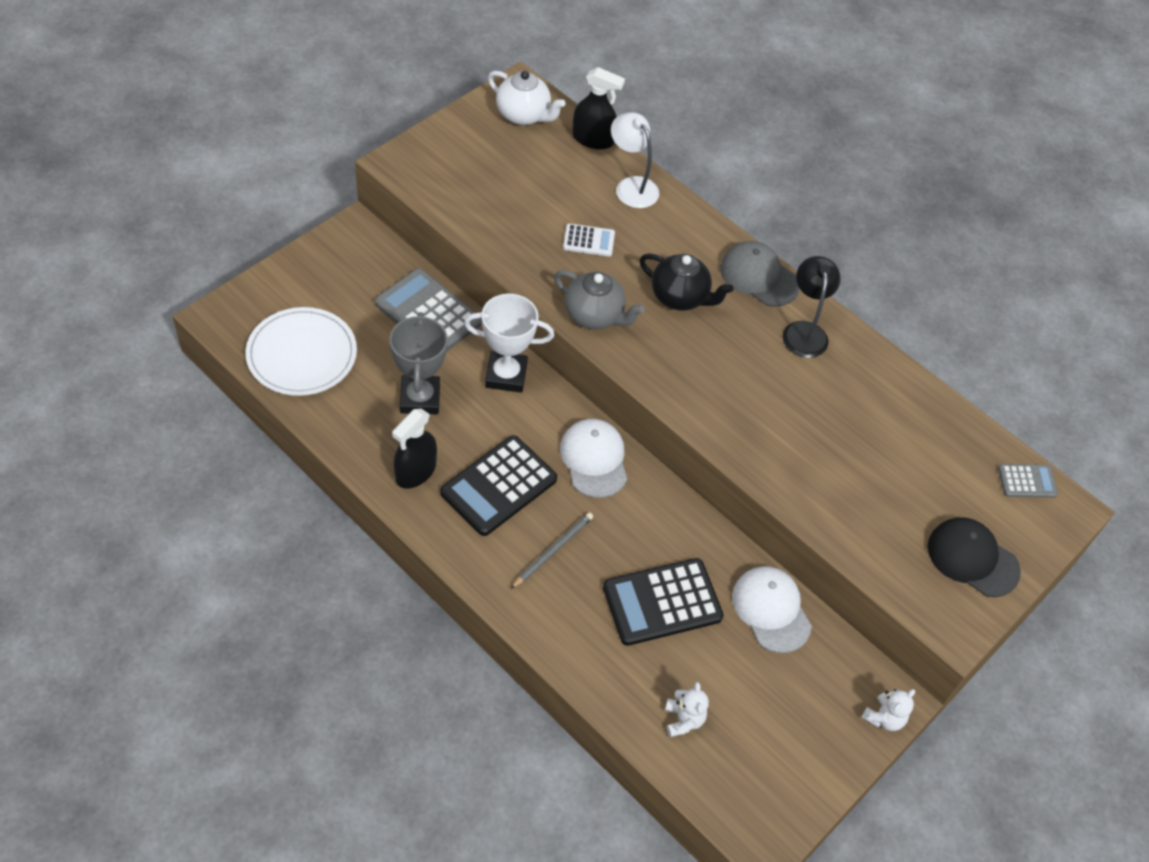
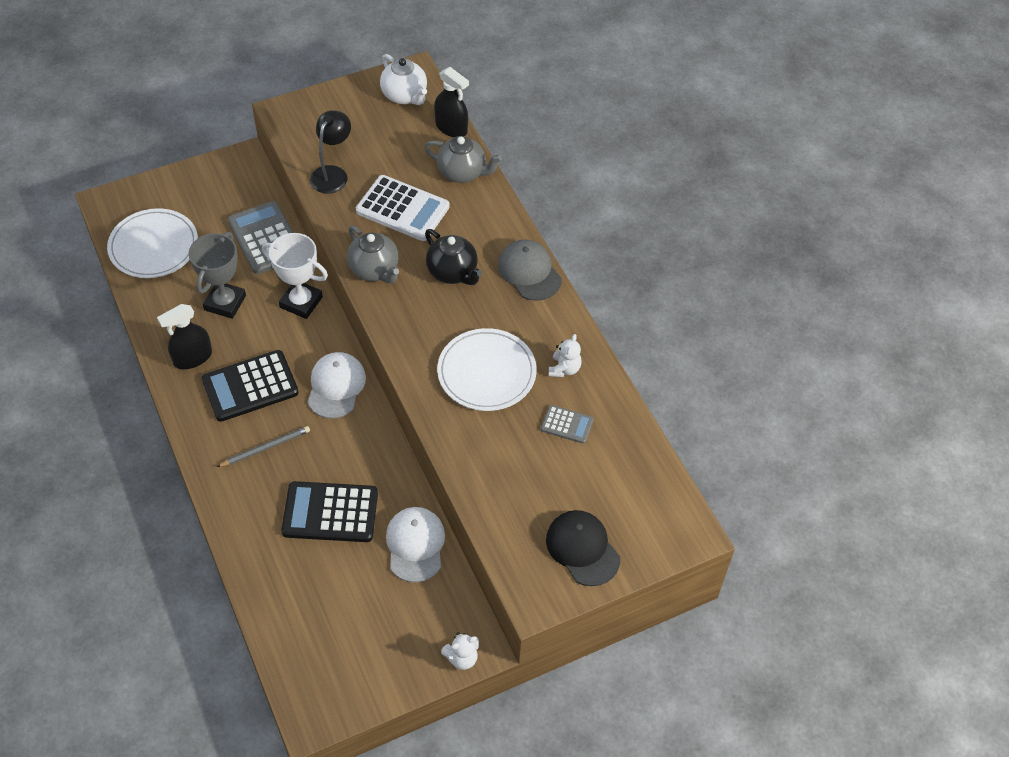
camera: 25 degrees right, 0 degrees up
white calculator [563,224,615,257] -> white calculator [356,175,450,241], size x1.92
white lamp [611,112,659,208] -> grey teapot [424,136,502,183]
white teddy bear [665,682,709,737] -> white teddy bear moved to [549,334,582,377]
black lamp [783,256,841,358] -> black lamp moved to [310,110,351,193]
grey calculator [998,464,1058,498] -> grey calculator moved to [541,405,594,444]
none -> white plate [437,328,537,411]

